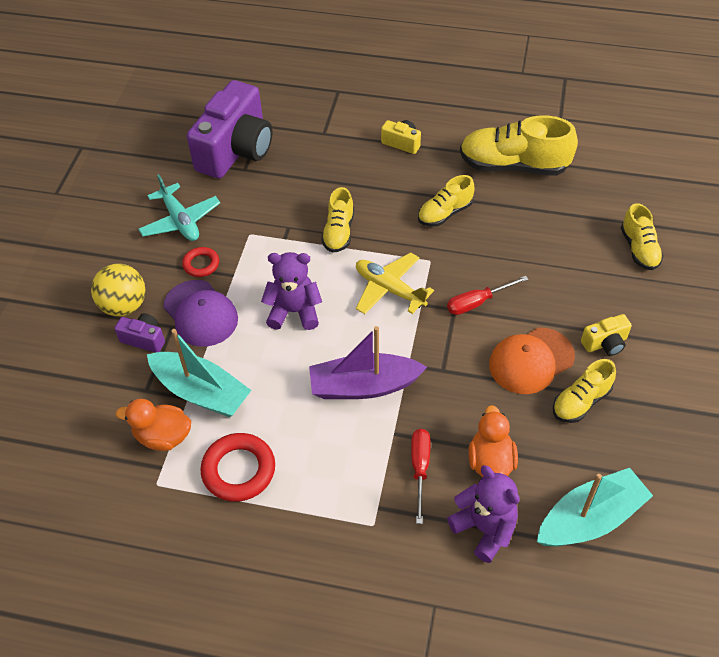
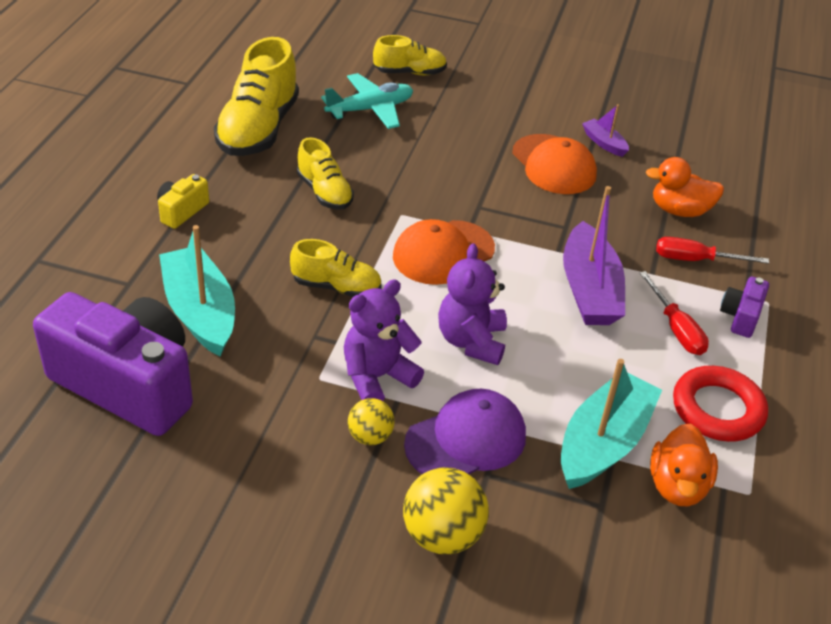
camera: 90 degrees left, 10 degrees down
purple camera [115,313,165,353] -> purple camera moved to [720,276,769,338]
turquoise plane [138,174,220,241] -> turquoise plane moved to [321,73,413,129]
red ring [182,247,219,277] -> yellow ball [348,398,395,445]
yellow plane [356,252,434,314] -> orange cap [393,219,495,285]
red screwdriver [447,276,528,315] -> red screwdriver moved to [640,271,709,355]
purple teddy bear [447,465,520,563] -> purple teddy bear moved to [344,279,424,401]
turquoise boat [537,468,653,547] -> turquoise boat moved to [159,225,235,357]
yellow shoe [553,359,616,423] -> purple boat [582,104,629,157]
yellow camera [581,314,632,356] -> none

